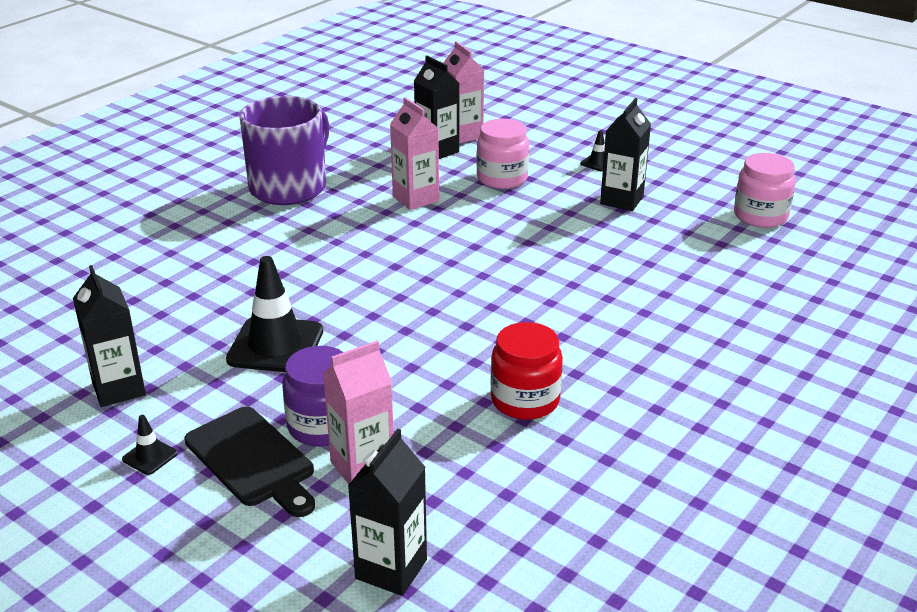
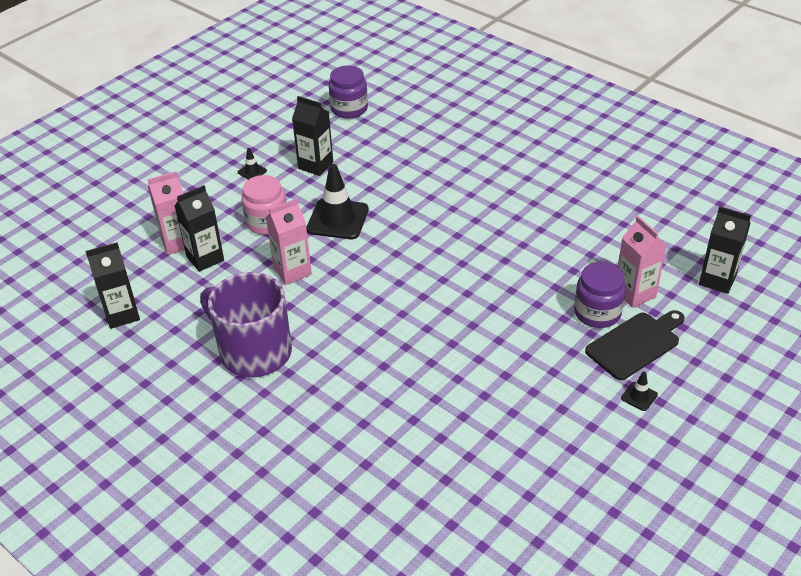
camera: 85 degrees left, 10 degrees up
black carton [73,265,146,407] -> black carton moved to [86,242,140,329]
black traffic cone [226,256,323,372] -> black traffic cone moved to [306,164,369,239]
red jar [490,322,563,420] -> none
pink jar [734,153,795,228] -> purple jar [329,66,368,119]

